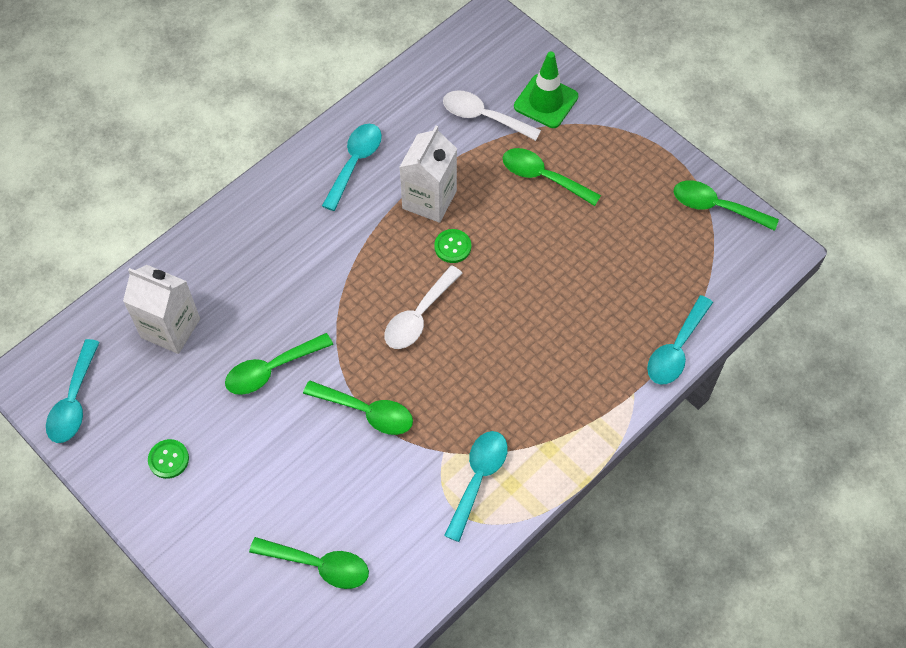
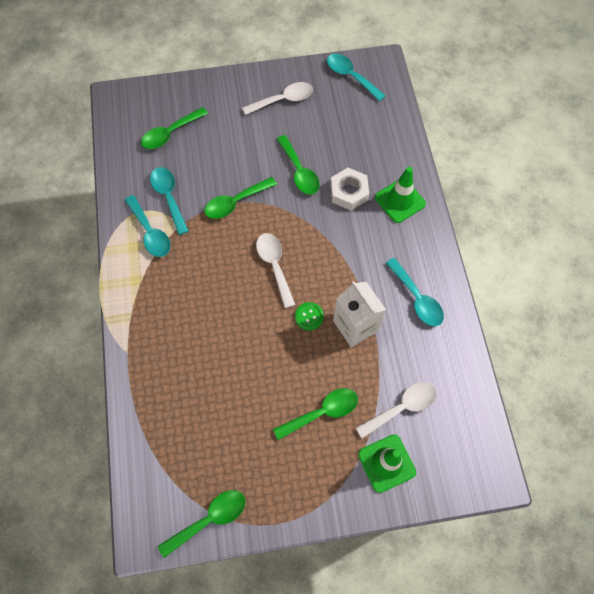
camera: 125 degrees right, 5 degrees up
white carton [123,265,200,354] -> none
green button [148,439,189,479] -> white spoon [242,82,313,115]
green spoon [225,333,333,395] -> green spoon turned 150 degrees clockwise [277,135,320,195]
turquoise spoon [647,295,713,385] -> turquoise spoon moved to [150,167,189,235]
none -> white nut [330,168,369,211]
none -> green traffic cone [375,167,426,223]

